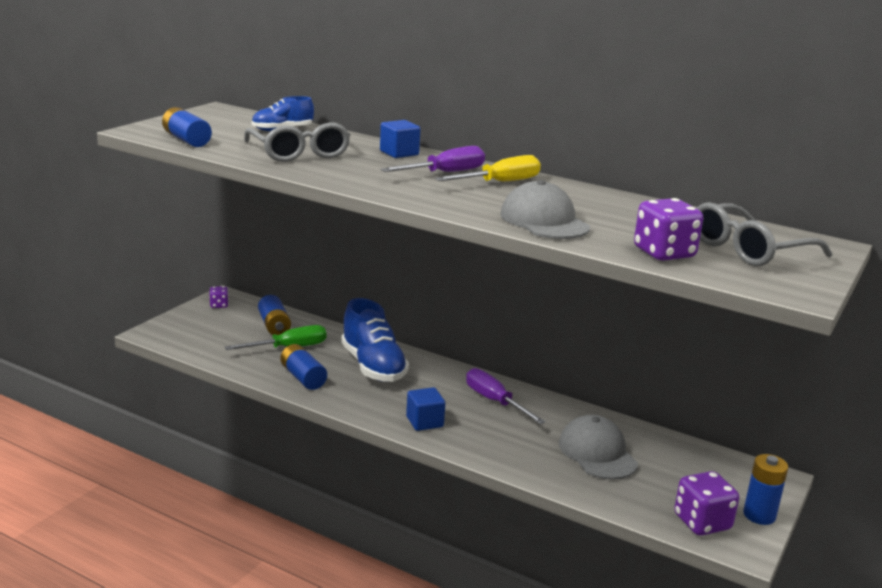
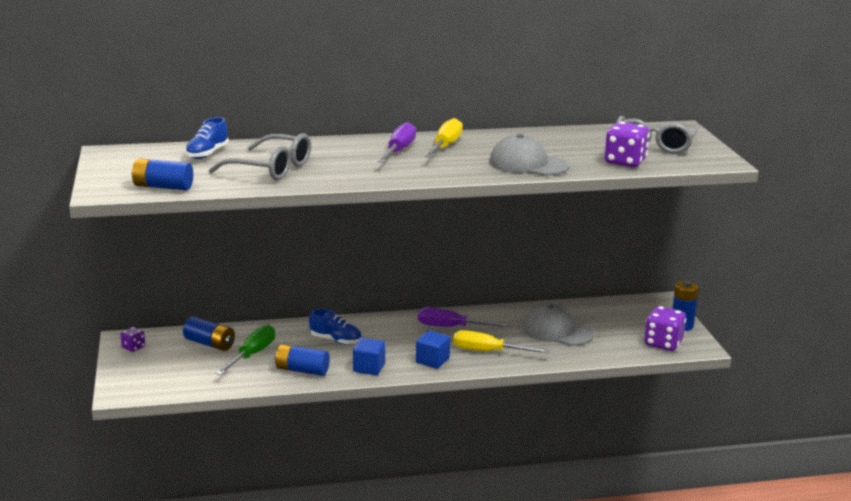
camera: 40 degrees left, 0 degrees up
blue shoe [341,298,409,382] -> blue shoe [309,309,362,345], size x0.57
blue cube [380,120,420,158] -> blue cube moved to [353,338,385,375]
none -> yellow screwdriver [453,330,550,354]

